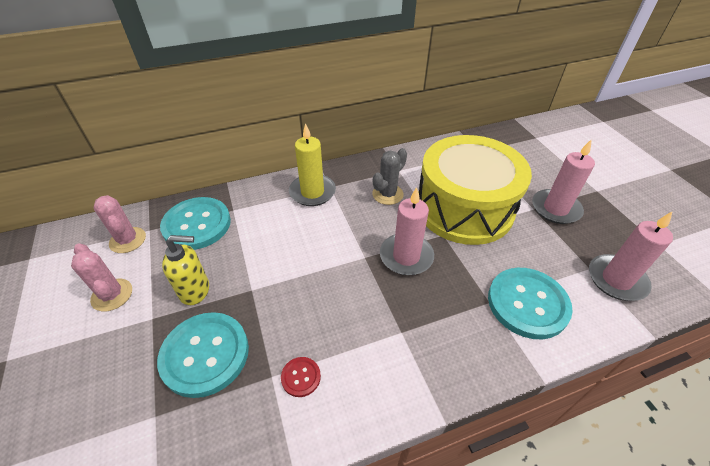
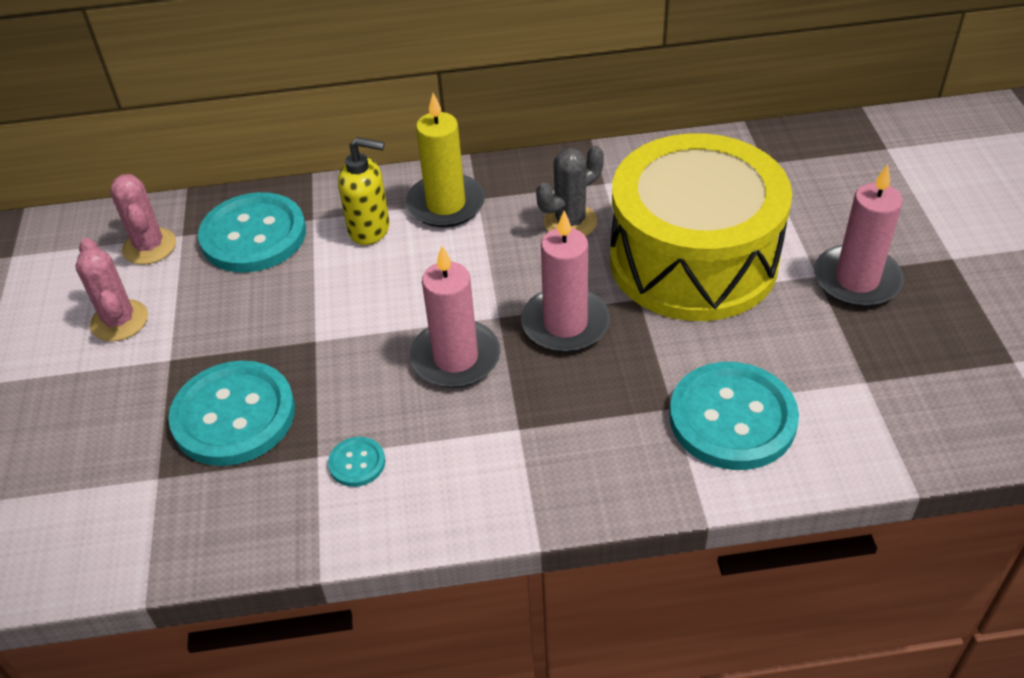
camera: 15 degrees right, 0 degrees up
yellow soap dispenser [162,235,209,305] -> yellow soap dispenser moved to [338,137,390,245]
red button [281,357,321,397] -> turquoise button [328,437,385,487]
pink candle [589,211,673,301] -> pink candle moved to [410,246,500,388]

